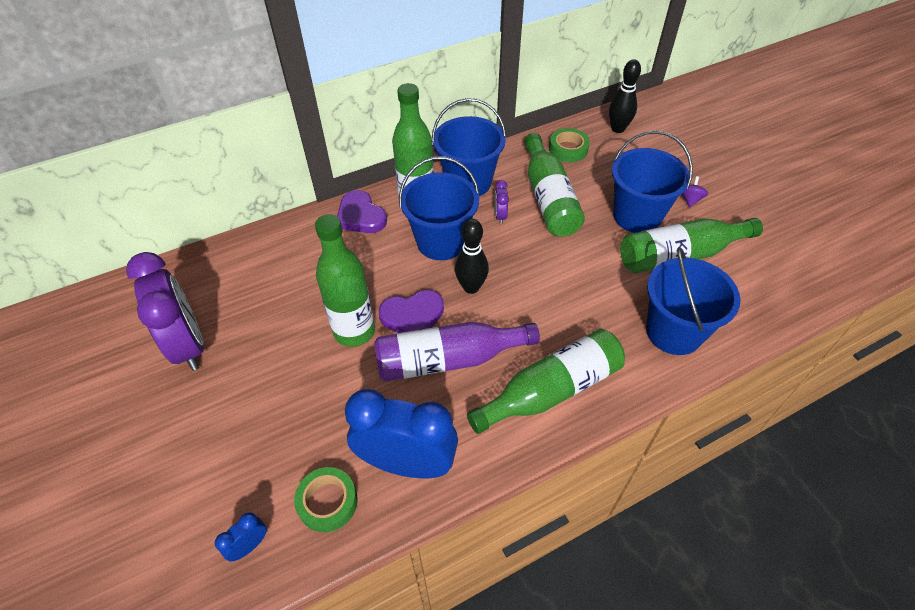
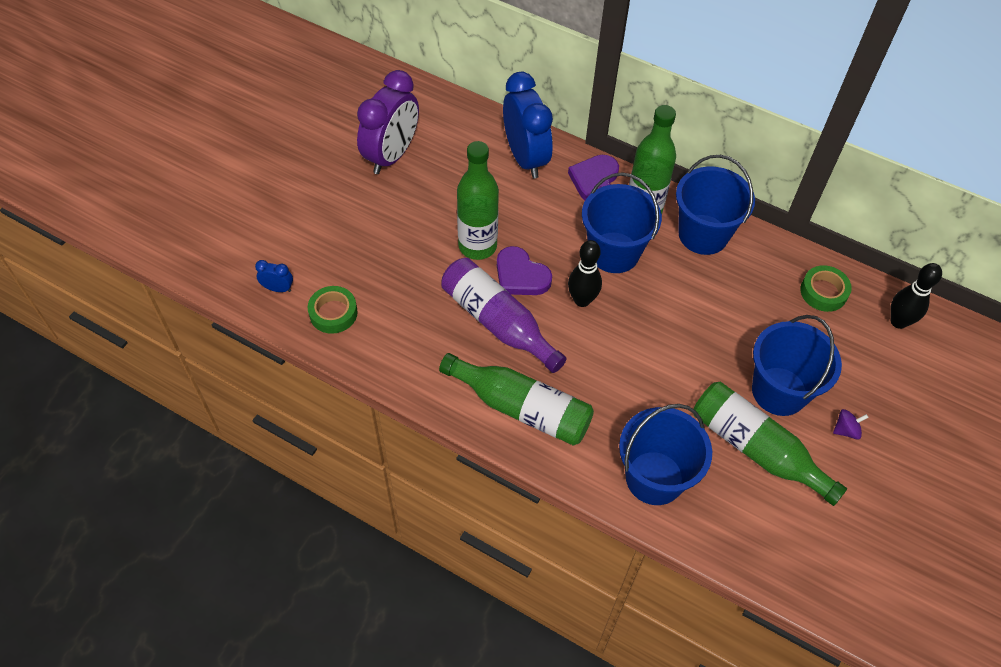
camera: 55 degrees right, 5 degrees up
blue clock [345,389,458,478] -> blue clock moved to [503,72,553,178]
purple clock [495,180,509,224] -> none
green bottle [524,133,585,236] -> none

